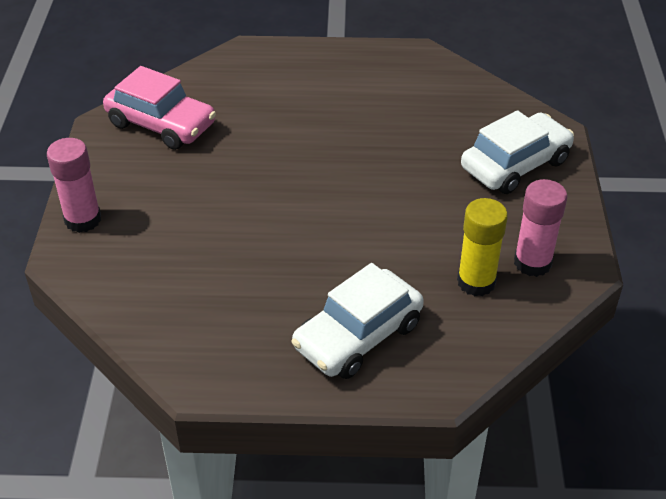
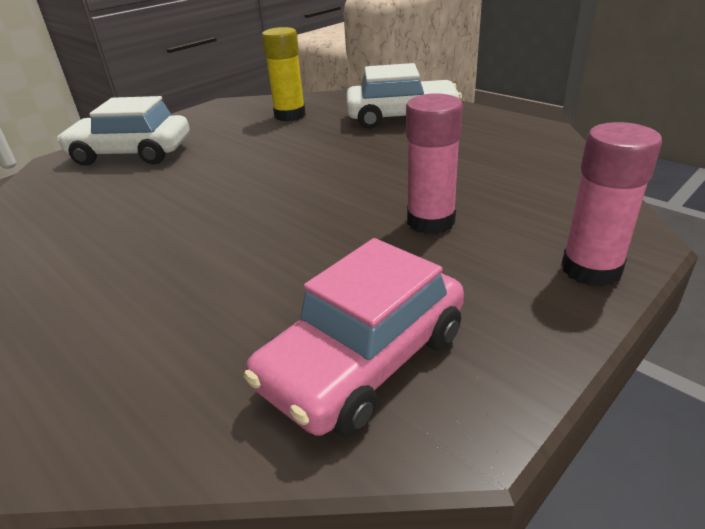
camera: 135 degrees left, 10 degrees down
pink car [103,66,216,150] -> pink car turned 120 degrees counterclockwise [244,238,464,437]
pink glue stick [514,179,567,277] -> pink glue stick moved to [406,93,463,234]

